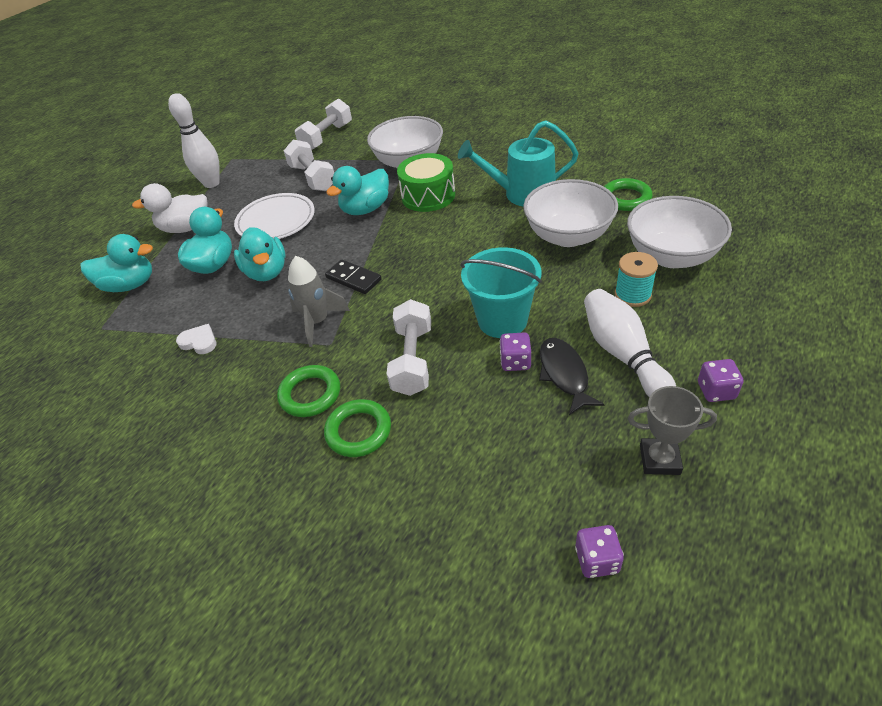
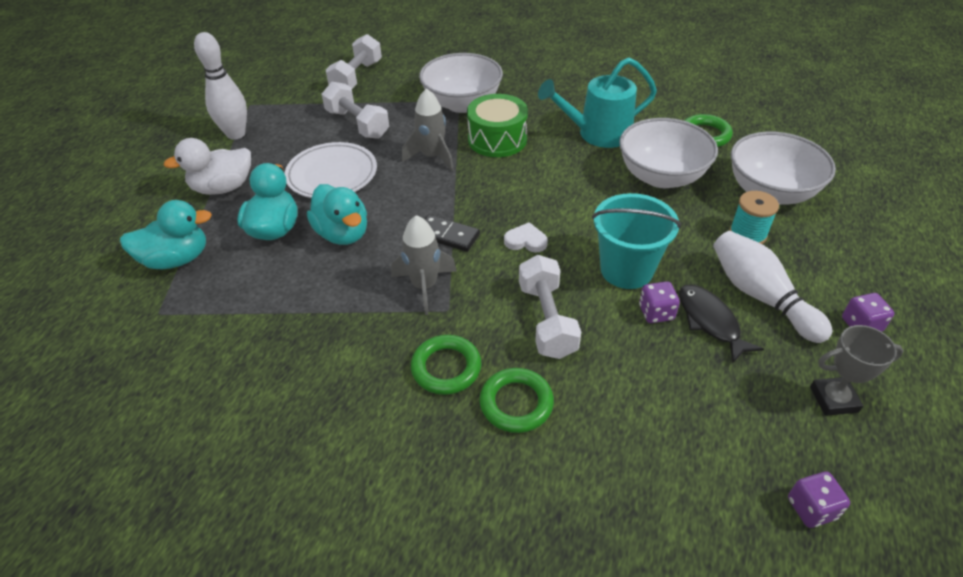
camera: 15 degrees left, 0 degrees up
white heart [176,324,216,354] -> white heart moved to [504,222,548,252]
turquoise duck [326,166,389,215] -> grey rocket [402,88,454,171]

